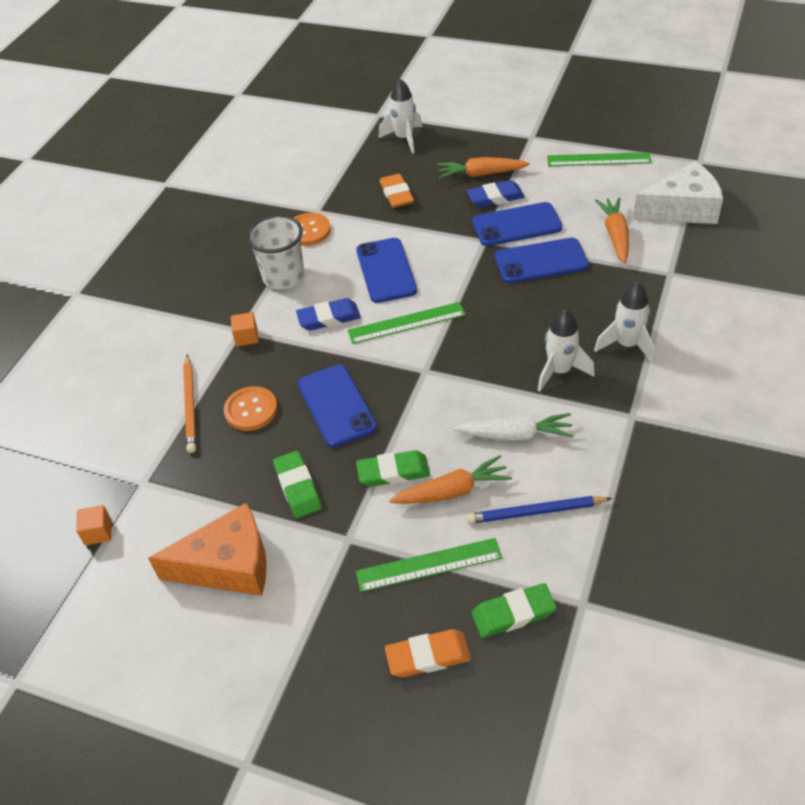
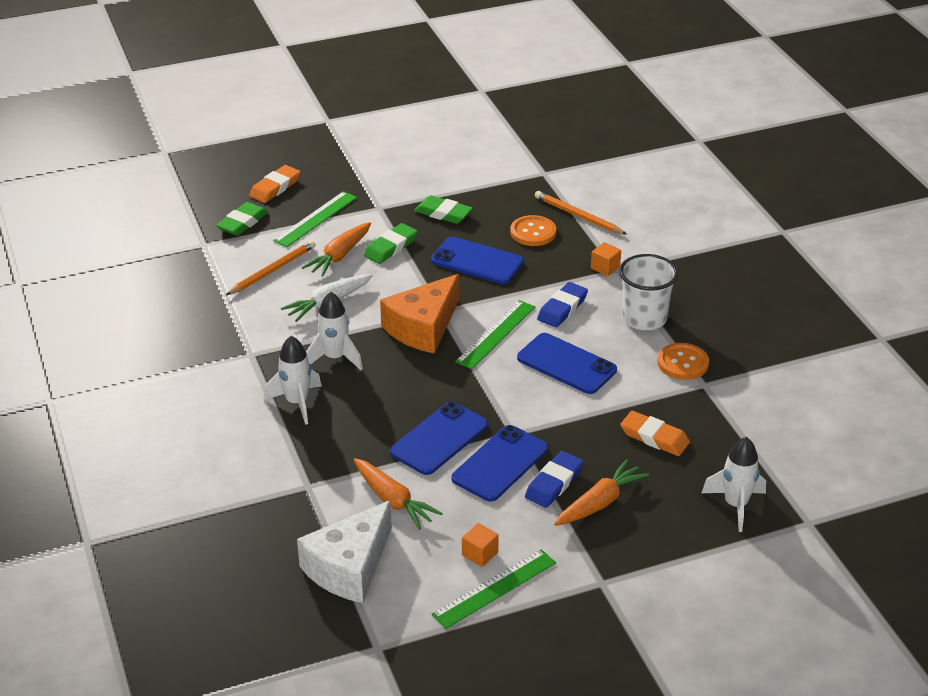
camera: 135 degrees right, 10 degrees down
orange cube [76,505,111,546] -> orange cube moved to [462,523,499,567]
orange cheese [148,503,267,596] -> orange cheese moved to [380,274,459,354]
blue pencil [466,496,612,524] -> orange pencil [226,240,315,295]

